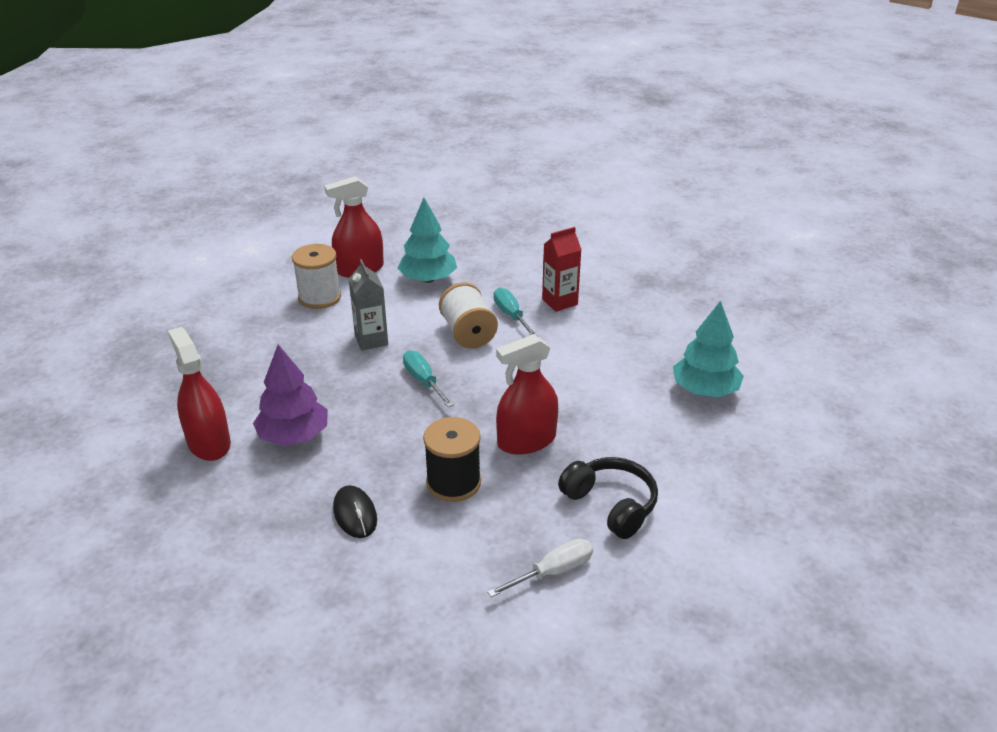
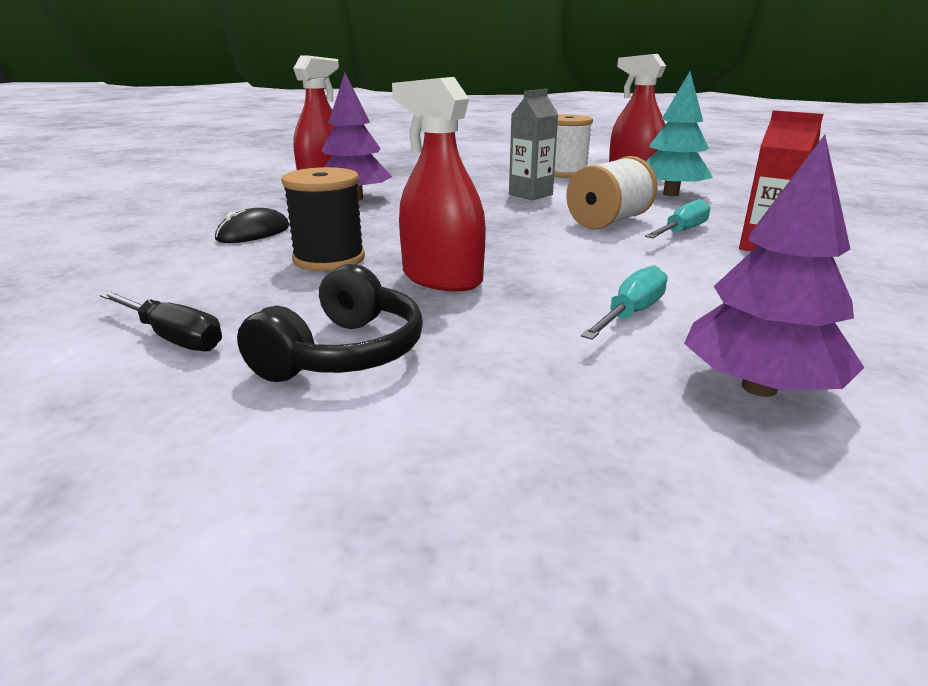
camera: 65 degrees right, 10 degrees down
turquoise screwdriver [403,350,454,407] -> turquoise screwdriver moved to [581,265,668,340]
white screwdriver [487,539,593,597] -> black screwdriver [100,291,222,351]
turquoise tree [673,301,744,397] -> purple tree [684,135,865,397]

